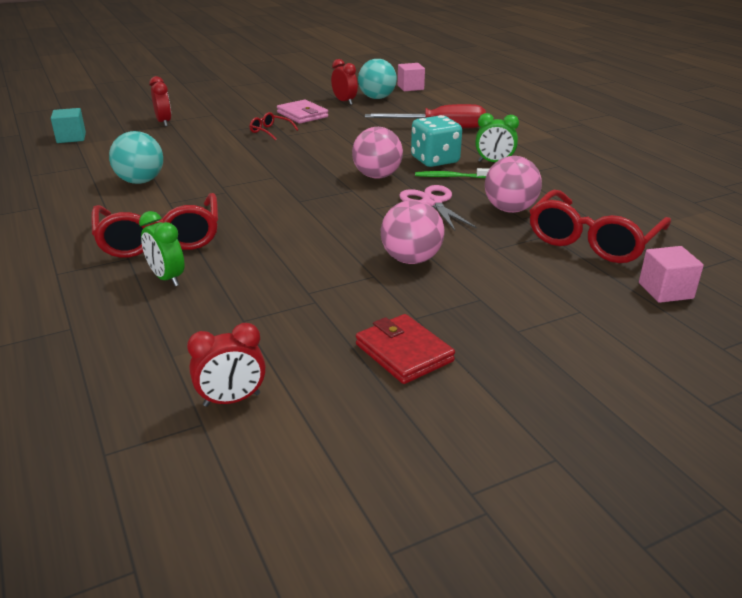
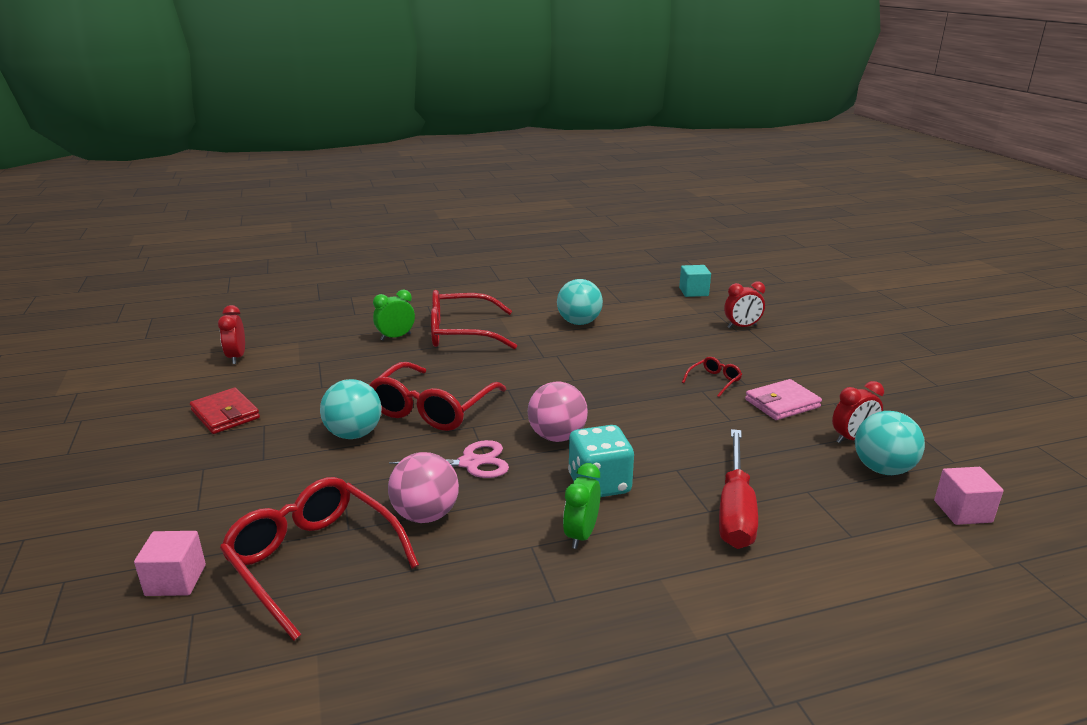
camera: 100 degrees right, 5 degrees down
red wallet [356,314,455,384] -> red wallet turned 75 degrees clockwise [190,388,260,434]
pink ball [381,200,445,264] -> turquoise ball [320,379,382,439]
green toothbrush [415,168,489,178] -> none
none -> red glasses [369,362,506,431]

